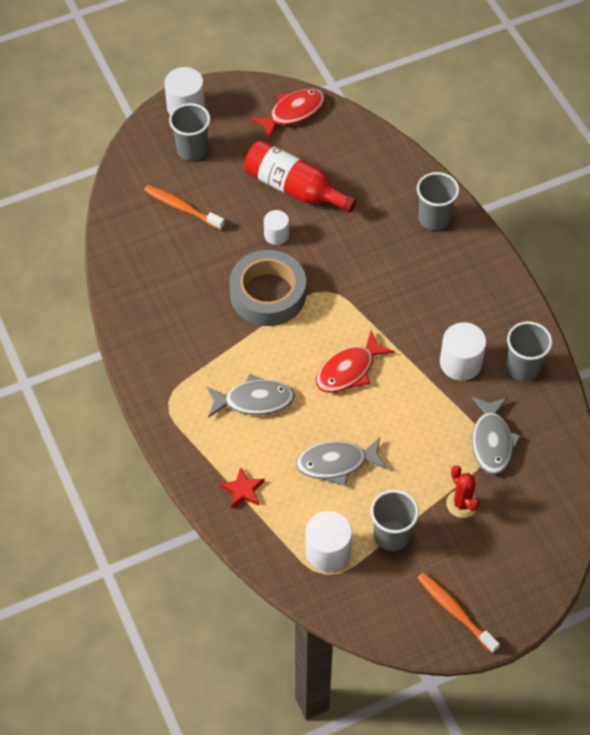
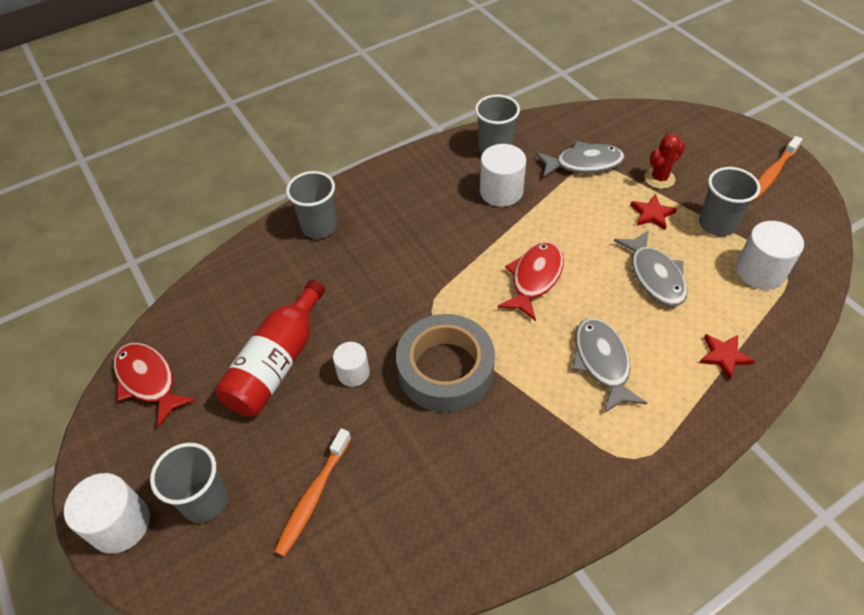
camera: 95 degrees left, 5 degrees down
red fish [316,331,395,393] -> red fish turned 105 degrees counterclockwise [498,241,564,321]
none -> red star [630,194,677,230]

